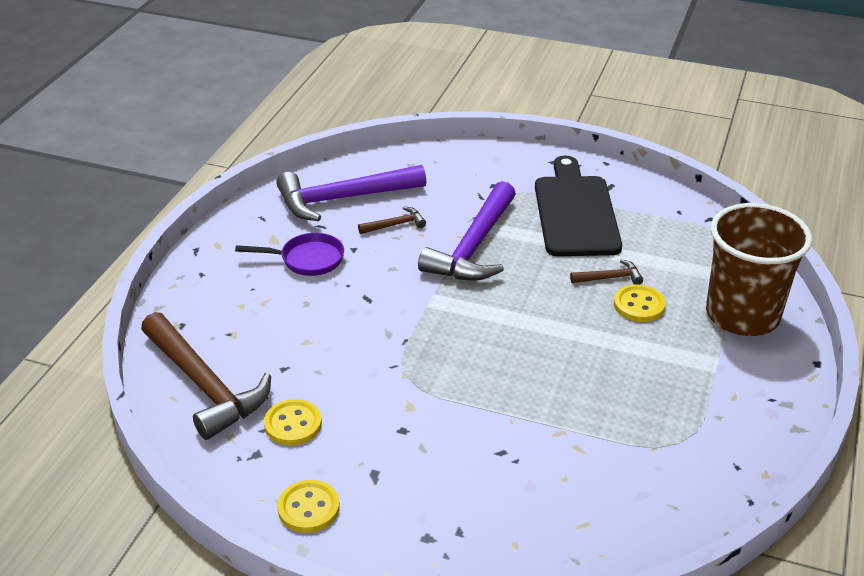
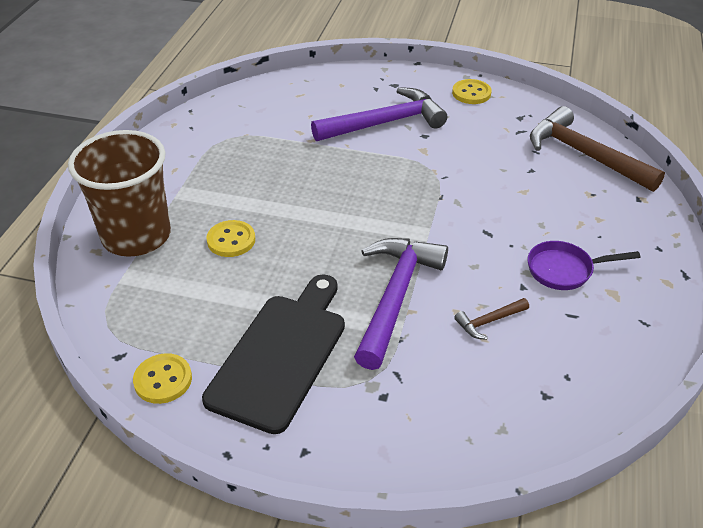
camera: 175 degrees right, 5 degrees up
yellow button [264,399,322,445] -> yellow button moved to [133,353,192,404]
purple hammer [276,165,426,221] -> purple hammer moved to [311,87,447,141]
black cutting board [535,156,622,256] -> black cutting board turned 150 degrees counterclockwise [202,275,345,434]
brown hammer [570,259,643,285] -> none

